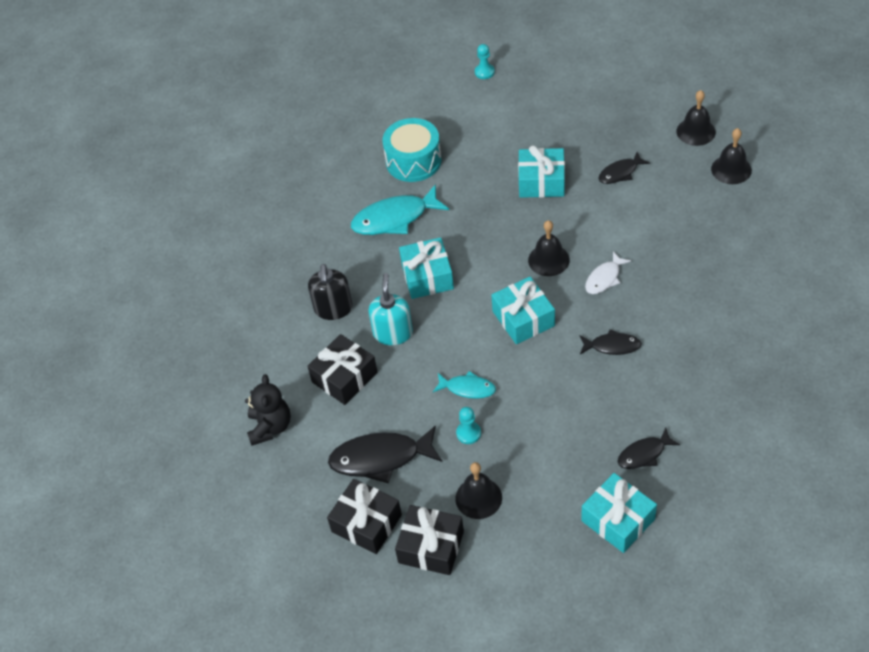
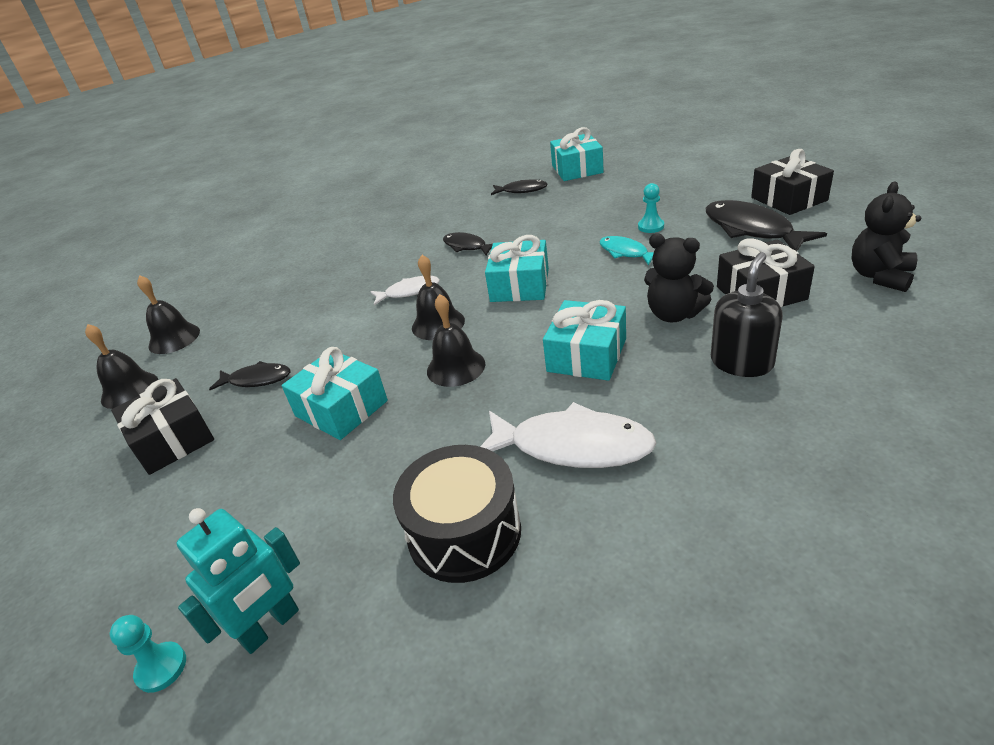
camera: 145 degrees left, 15 degrees down
black fish [328,425,443,483] -> black fish turned 150 degrees counterclockwise [705,200,827,251]
turquoise fish [351,184,449,235] -> white fish [480,402,656,468]
turquoise soap dispenser [368,273,413,345] -> black teddy bear [644,233,714,322]
turquoise drum [382,118,442,182] -> black drum [393,445,521,583]
black gift [395,505,464,575] -> black gift moved to [111,378,214,475]
black bell [455,462,502,519] -> black bell moved to [427,294,485,387]
none -> turquoise robot [176,508,300,654]

